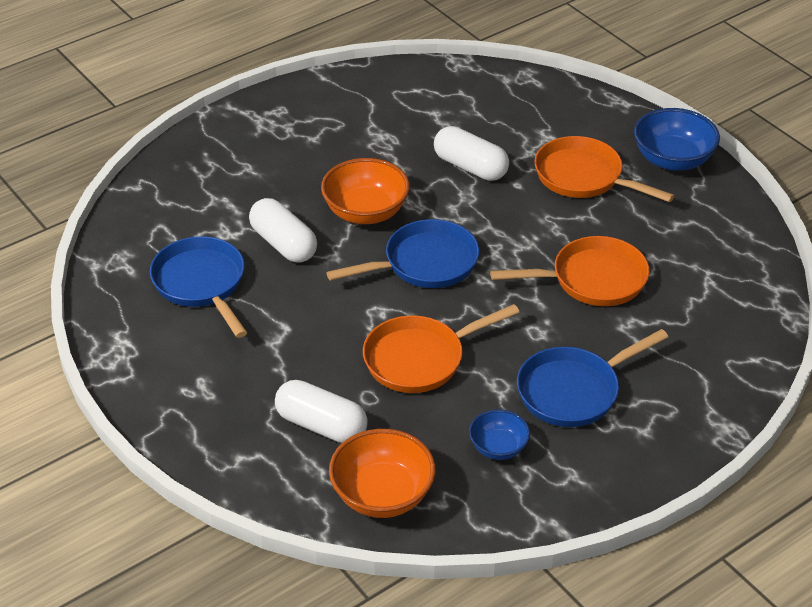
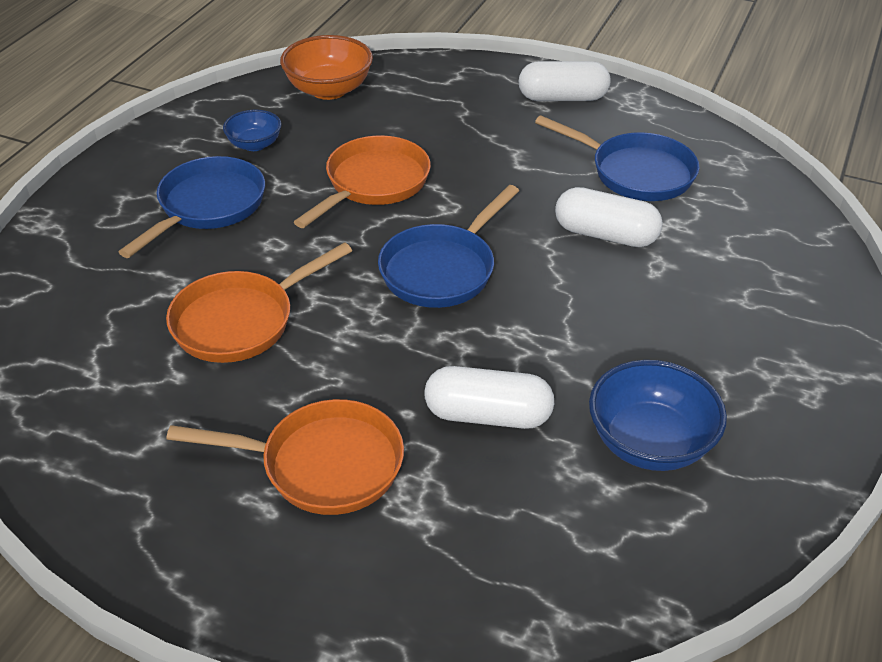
camera: 150 degrees right, 0 degrees up
white capsule [275,380,368,443] -> white capsule moved to [519,61,610,101]
orange bowl [321,158,410,224] -> none
blue bowl [634,108,720,171] -> blue bowl moved to [589,360,727,471]

